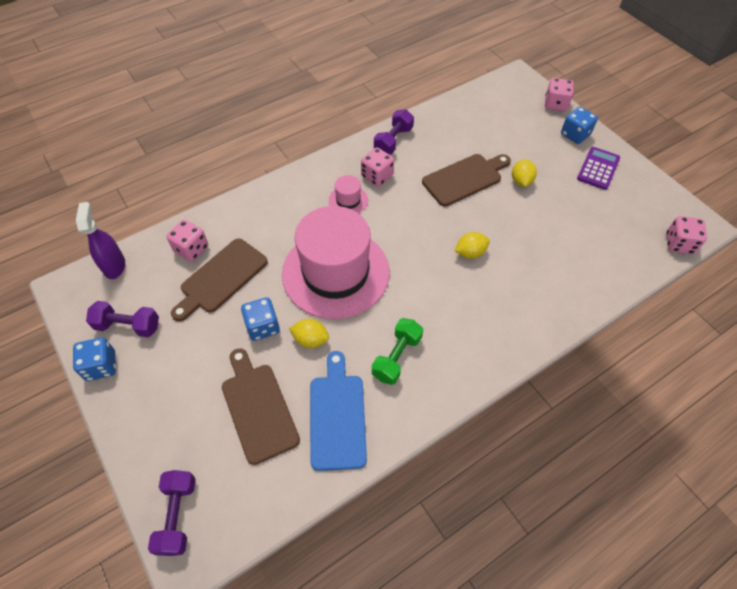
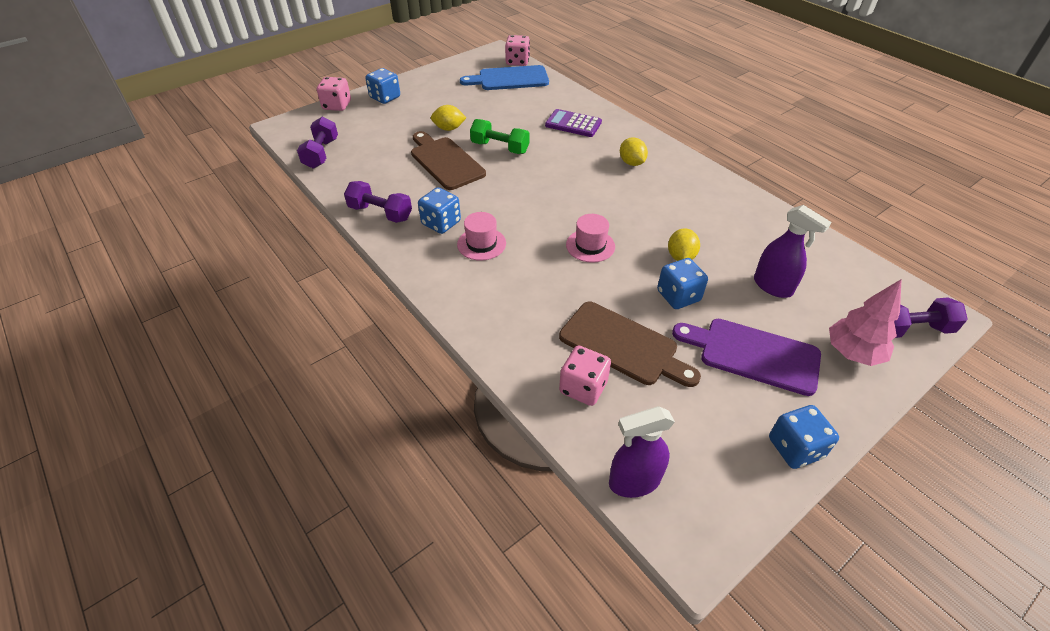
camera: 95 degrees left, 10 degrees down
purple dumbbell [86,301,159,337] -> purple dumbbell moved to [297,117,338,168]
brown cutting board [222,348,300,465] -> purple spray bottle [754,205,832,298]
pink hat [282,206,389,319] -> pink hat [566,214,615,263], size x0.40
blue cutting board [310,351,367,471] -> blue cutting board moved to [460,65,549,90]
pink dice [361,147,394,187] -> blue dice [418,187,461,234]
green dumbbell [372,318,423,385] -> green dumbbell moved to [470,119,529,154]
yellow lemon [454,232,490,259] -> yellow lemon moved to [620,137,648,166]
purple calculator [577,147,620,190] -> purple calculator moved to [545,109,602,137]
none -> purple cutting board [672,319,821,396]
none -> pink tree [829,279,901,366]

